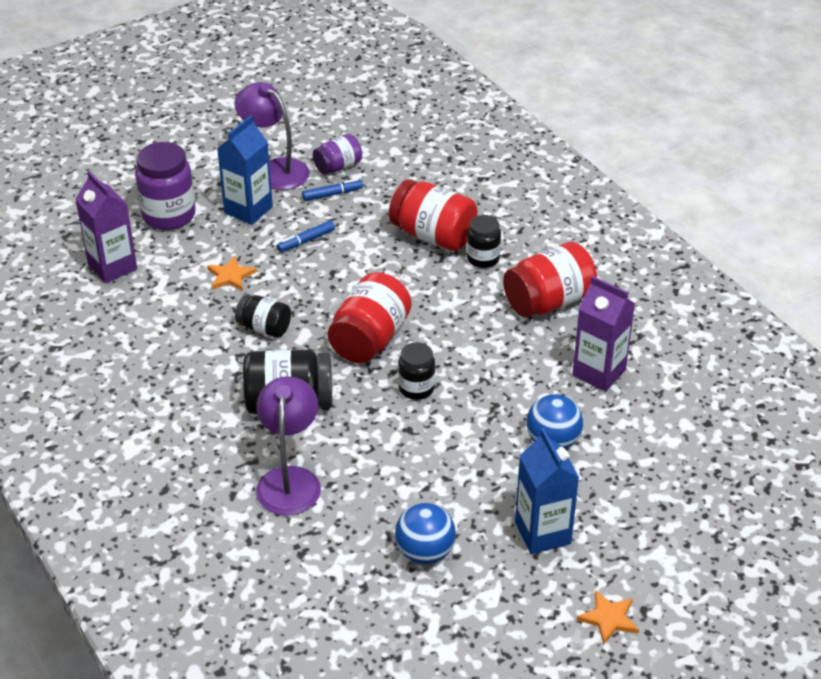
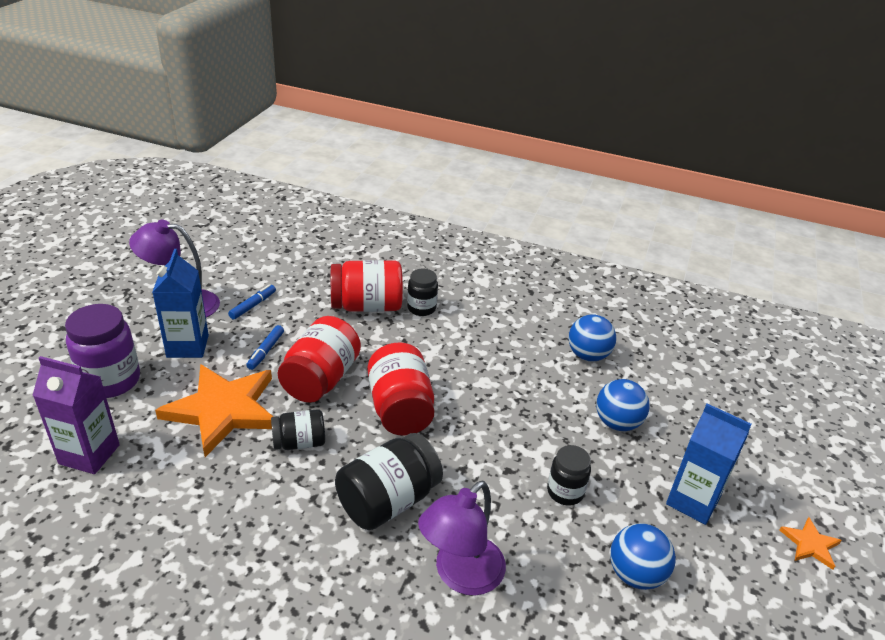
camera: 40 degrees left, 5 degrees down
orange star [207,256,257,291] -> orange star [155,364,273,457], size x2.30
purple lamp [256,376,321,515] -> purple lamp turned 105 degrees counterclockwise [418,481,506,596]
purple jar [313,134,362,174] -> none
black jar [398,342,435,400] -> black jar moved to [547,445,591,506]
red jar [503,242,597,318] -> red jar moved to [278,316,361,403]
purple carton [572,276,635,392] -> blue ball [568,314,616,362]

